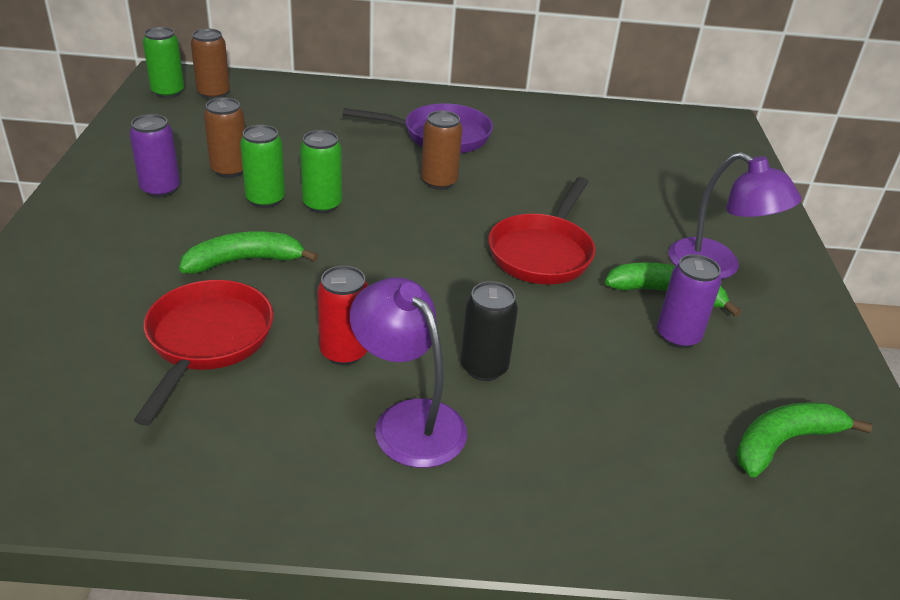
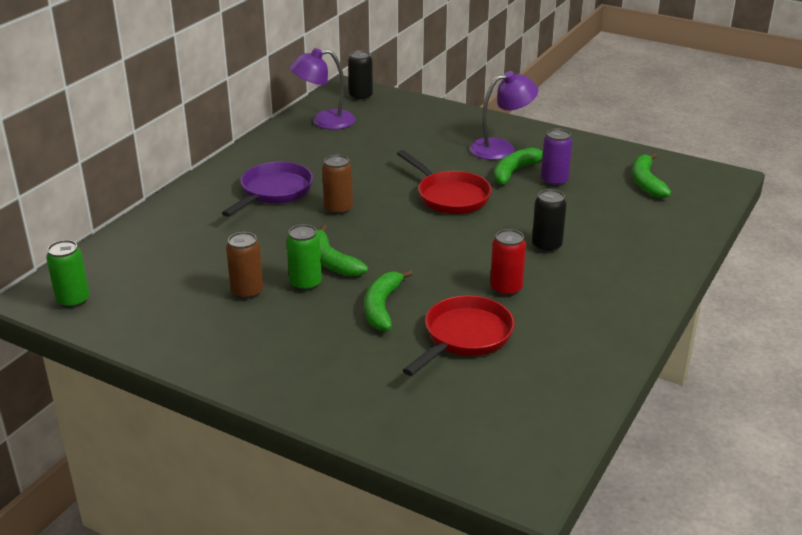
camera: 60 degrees left, 5 degrees down
purple can [129,114,180,198] -> none
red pan [134,280,273,426] -> red pan turned 90 degrees clockwise [403,295,515,376]
brown can [191,28,230,99] -> none
green can [300,130,342,213] -> green banana [317,224,368,277]
purple lamp [350,277,467,468] -> purple lamp moved to [289,48,356,130]
none -> black can [348,50,373,101]

